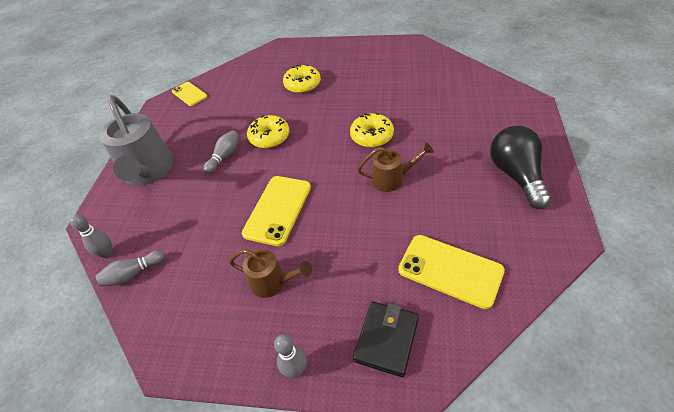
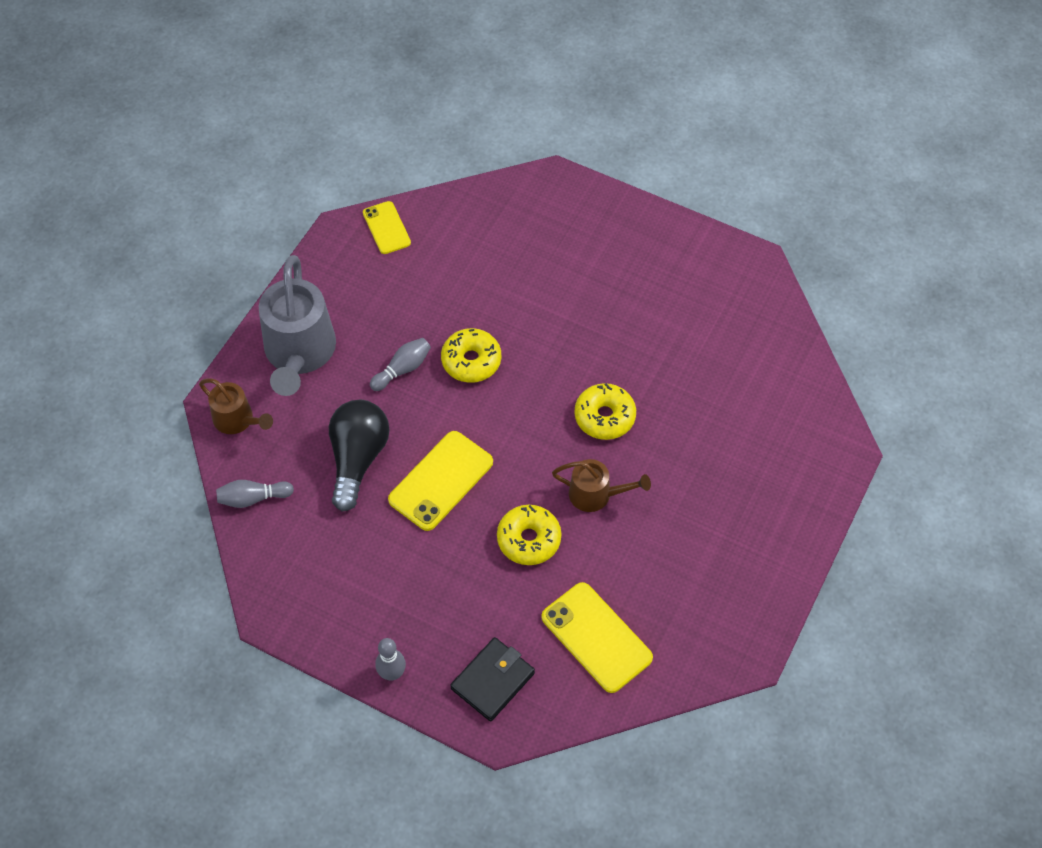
camera: 15 degrees right, 10 degrees up
grey bowling pin [70,214,113,258] -> none
brown watering can [229,249,312,298] -> brown watering can moved to [199,378,273,434]
yellow donut [283,64,321,93] -> yellow donut moved to [497,505,561,565]
black light bulb [490,126,551,209] -> black light bulb moved to [329,400,389,512]

